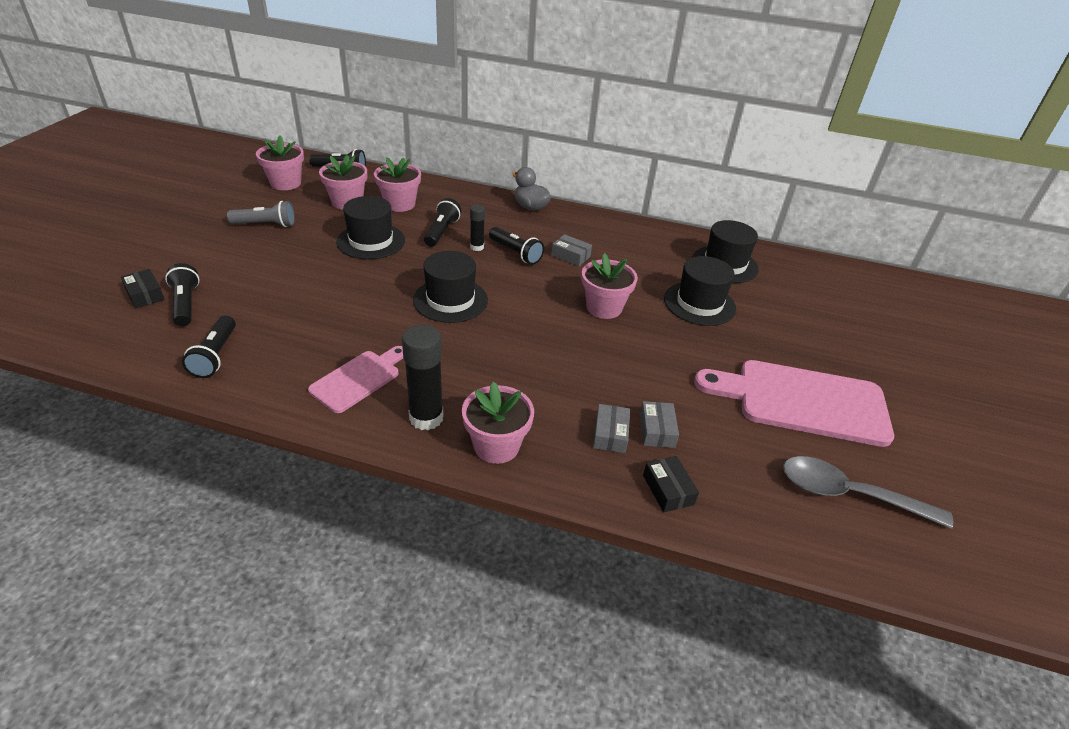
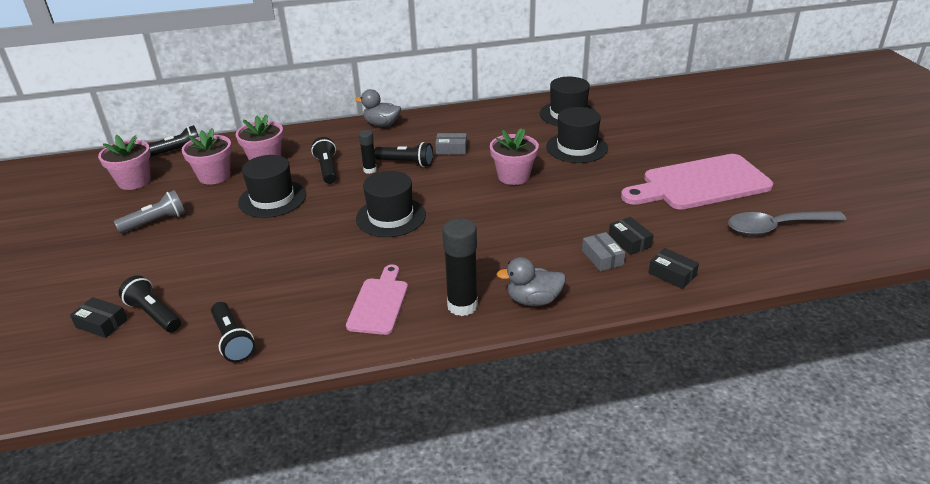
camera: 25 degrees left, 5 degrees down
pink flower pot [462,382,534,464] -> grey duck [496,257,566,306]
grey box [640,401,679,448] -> black box [609,217,653,255]

